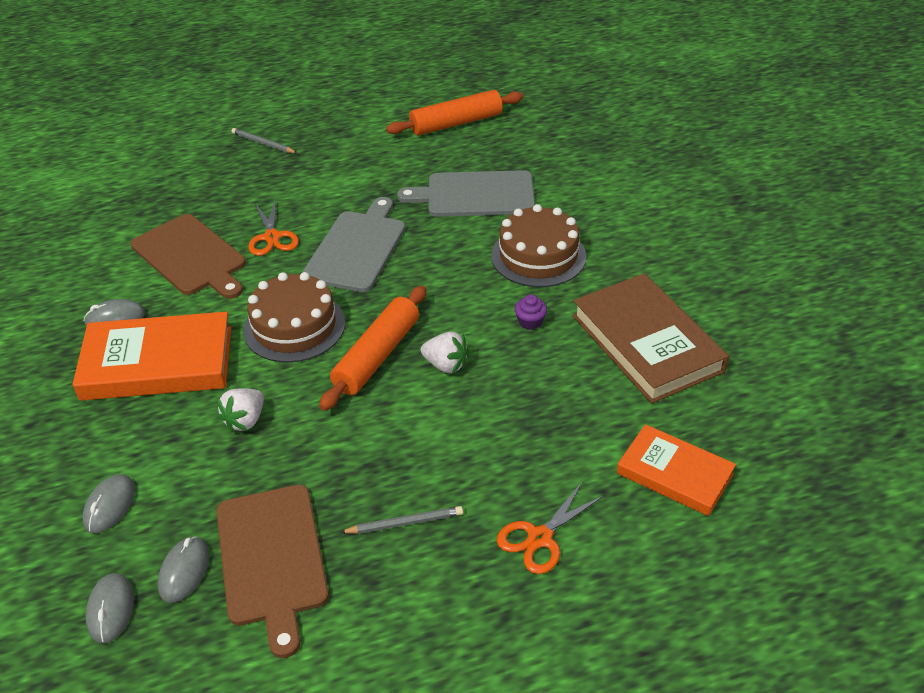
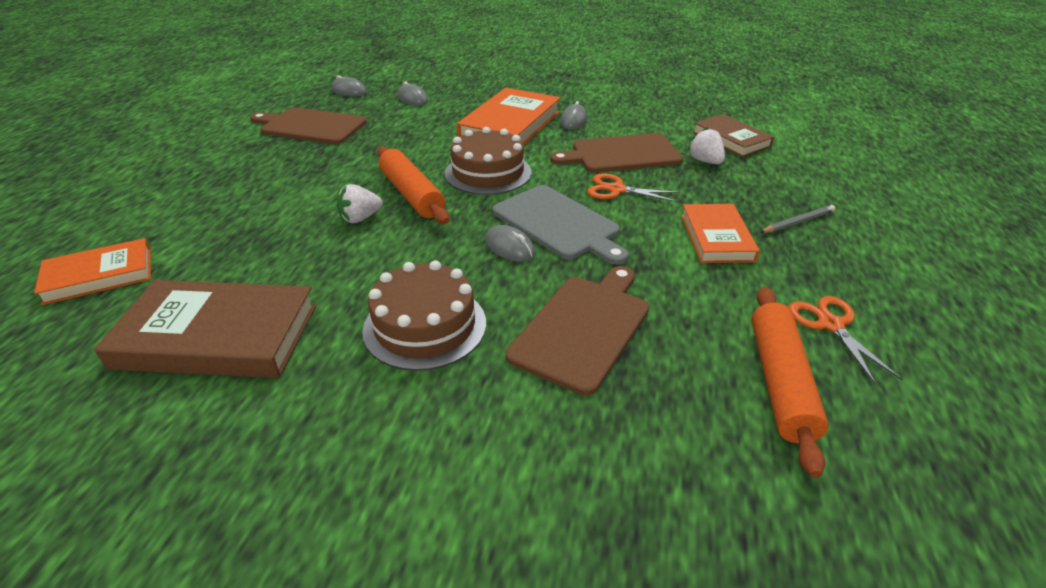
camera: 120 degrees right, 5 degrees down
grey mouse [158,536,209,603] -> grey mouse moved to [485,225,535,262]
white strawberry [217,388,264,433] -> white strawberry moved to [687,127,725,164]
grey pencil [340,506,463,534] -> none
grey cutting board [397,170,535,217] -> brown cutting board [506,266,649,396]
orange scissors [497,481,605,574] -> orange scissors moved to [788,296,902,384]
purple cupcake [515,295,547,330] -> none
none -> orange book [681,204,760,263]
none -> brown book [693,114,774,157]

